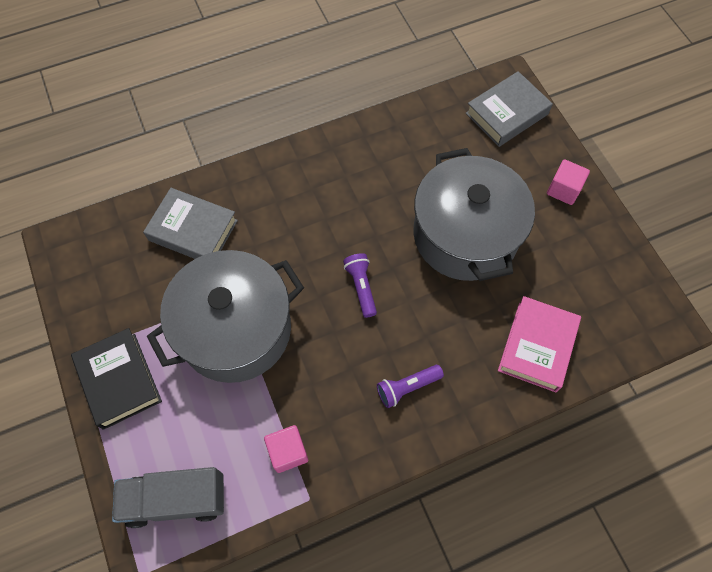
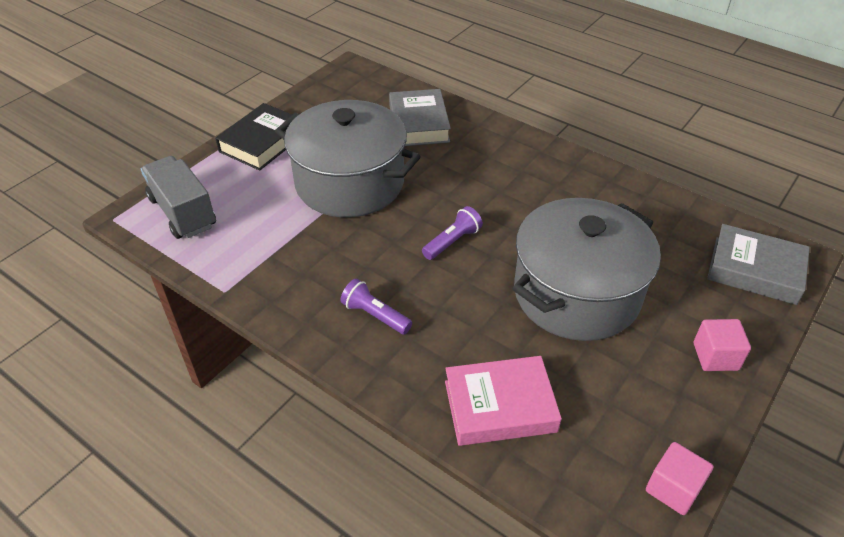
camera: 60 degrees right, 20 degrees down
pink cube [264,425,308,473] -> pink cube moved to [646,442,713,515]

